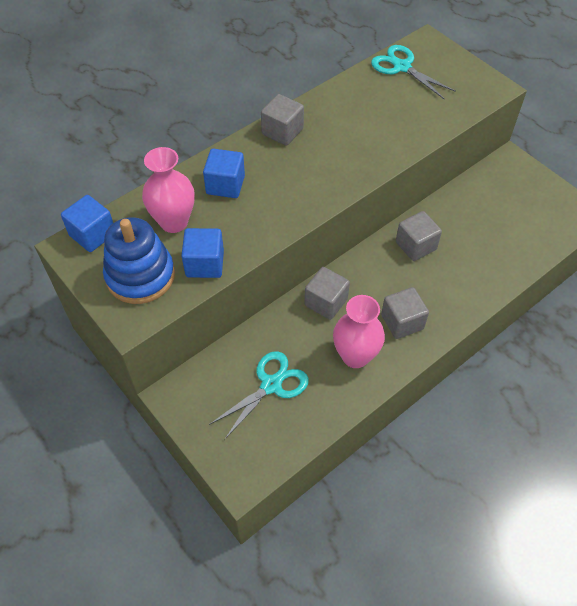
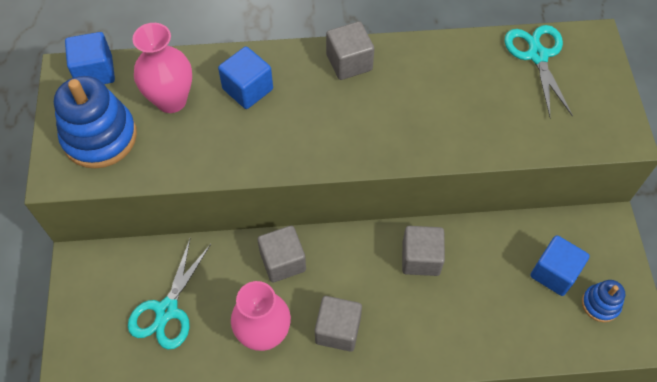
camera: 35 degrees right, 5 degrees up
blue cube [181,228,224,278] -> blue cube moved to [530,235,590,296]
turquoise scissors [209,351,309,440] -> turquoise scissors turned 120 degrees clockwise [128,239,211,349]
none -> blue stacking toy [582,280,625,322]

